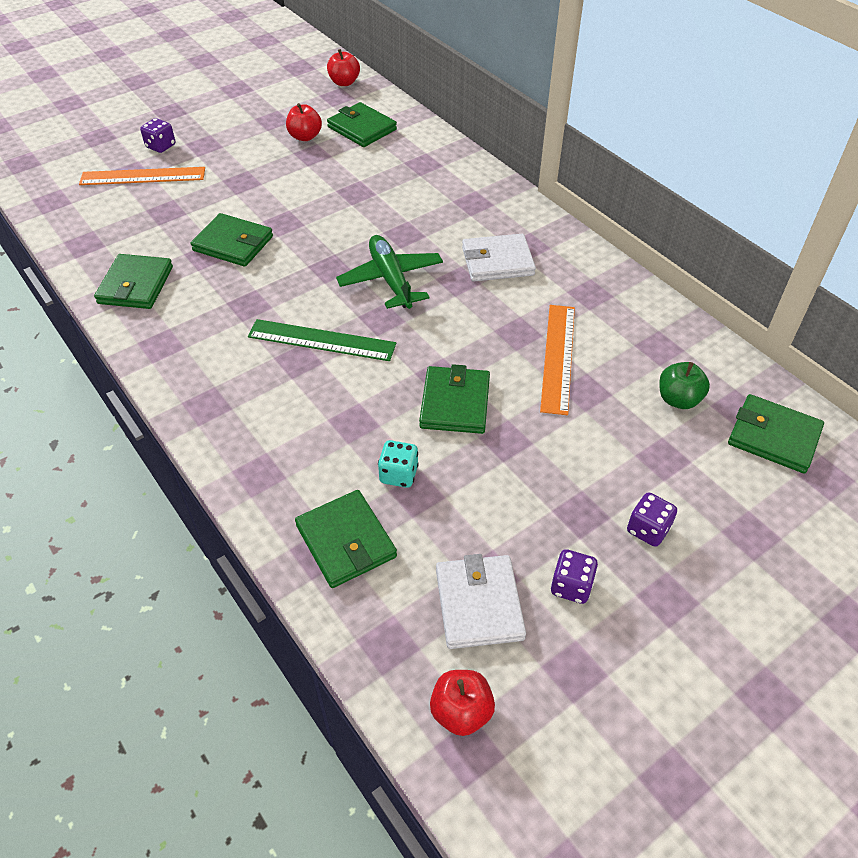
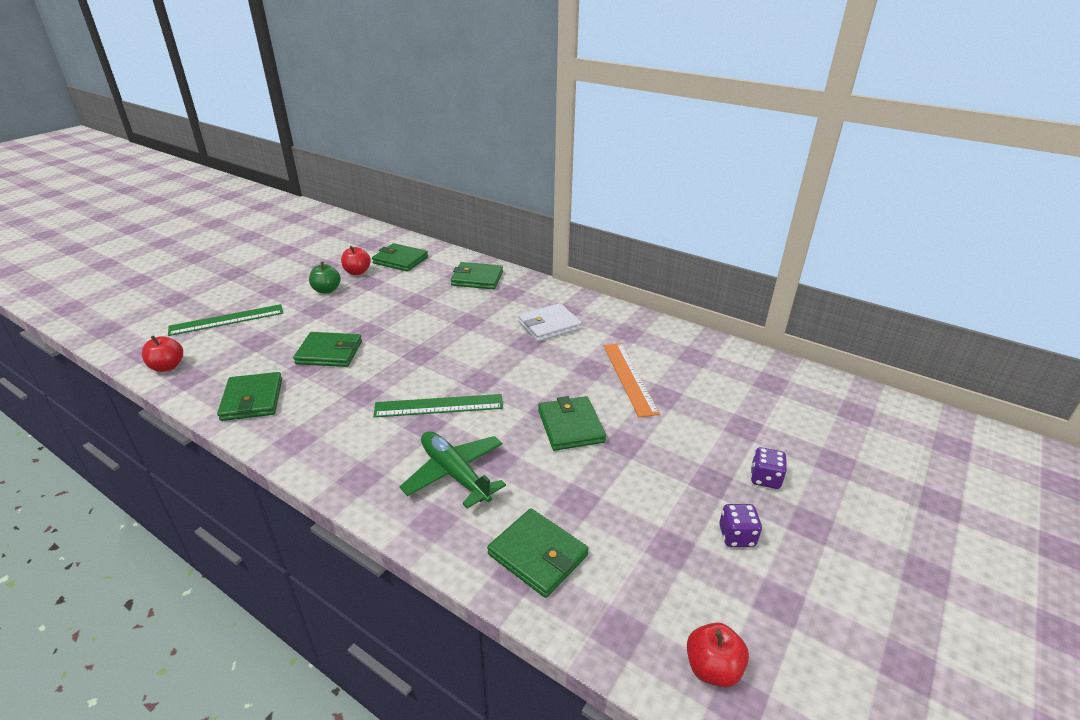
camera: 20 degrees left, 15 degrees down
orange ruler [79,167,205,185] -> green ruler [168,304,283,336]
purple dice [140,118,175,153] -> none
red apple [327,49,360,86] -> red apple moved to [142,335,183,372]
green plane [336,235,443,309] -> green plane moved to [400,431,506,508]
turquoise dice [378,440,419,488] -> none
white wallet [436,554,526,649] -> none
green apple [659,362,710,409] -> green apple moved to [309,262,341,294]
green wallet [728,394,824,473] -> green wallet moved to [451,262,503,289]

